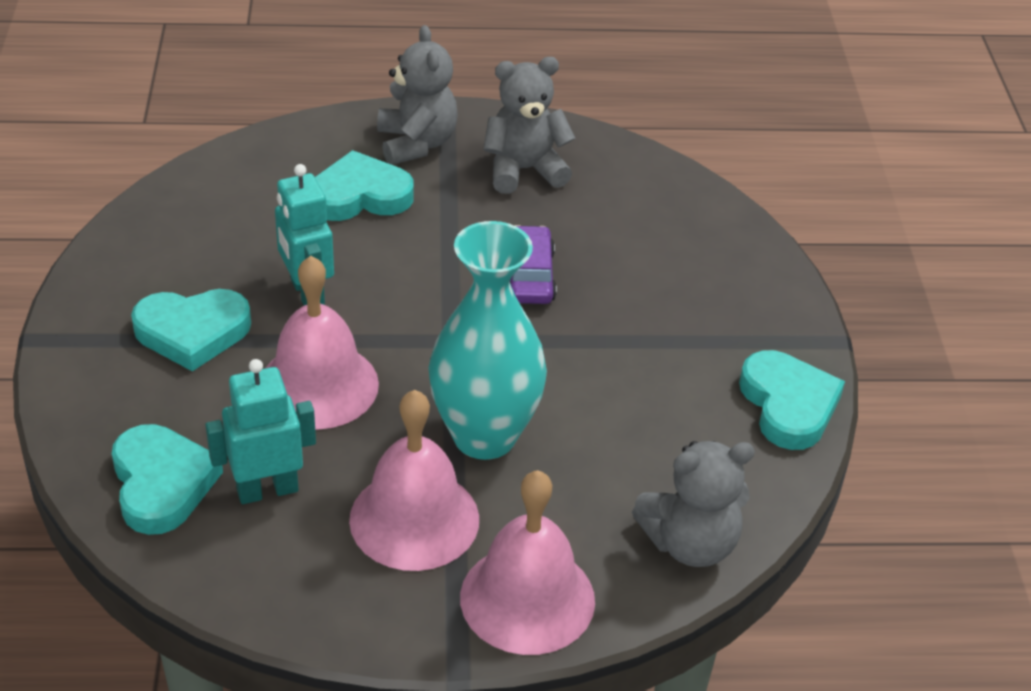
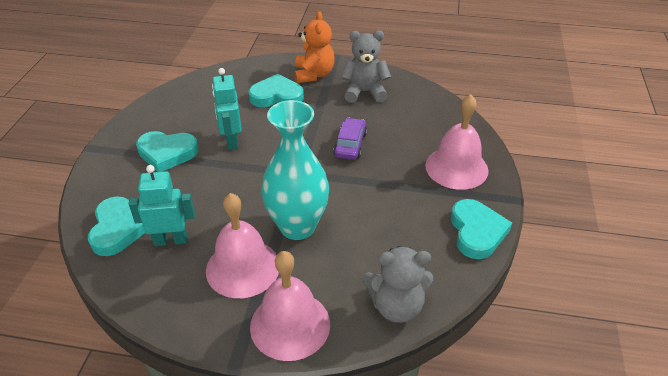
camera: 15 degrees right, 0 degrees up
pink bell [264,256,379,429] -> pink bell moved to [425,94,488,190]
grey teddy bear [377,25,458,165] -> orange teddy bear [294,11,335,83]

